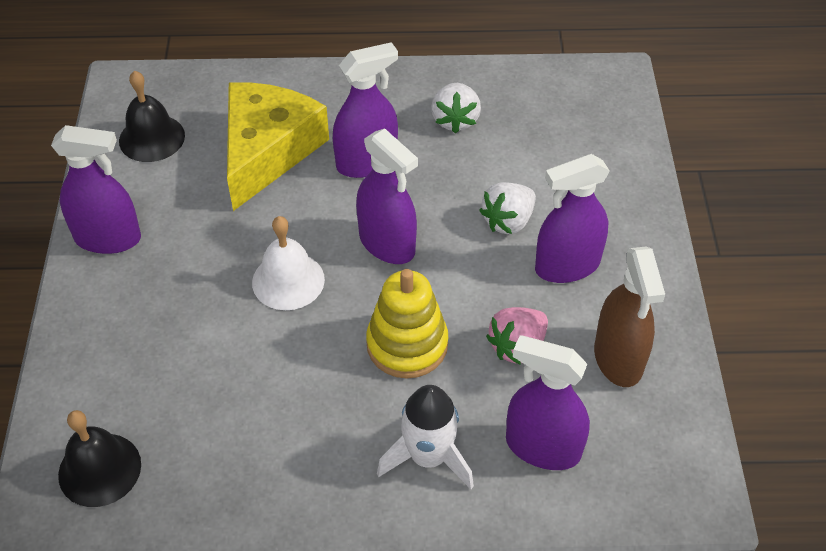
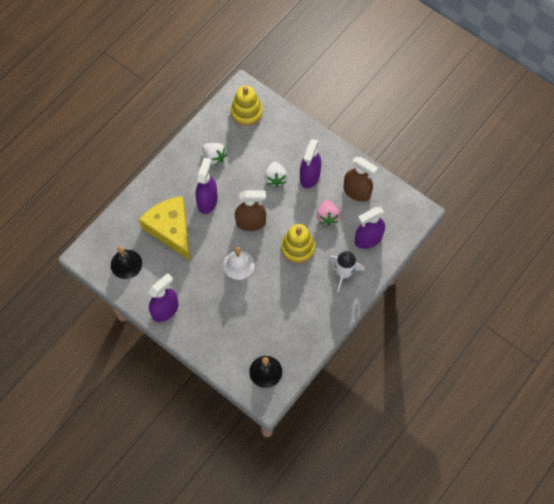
camera: 50 degrees left, 15 degrees up
purple spray bottle [356,128,418,264] -> brown spray bottle [235,191,266,231]
none -> yellow stacking toy [231,85,263,126]

